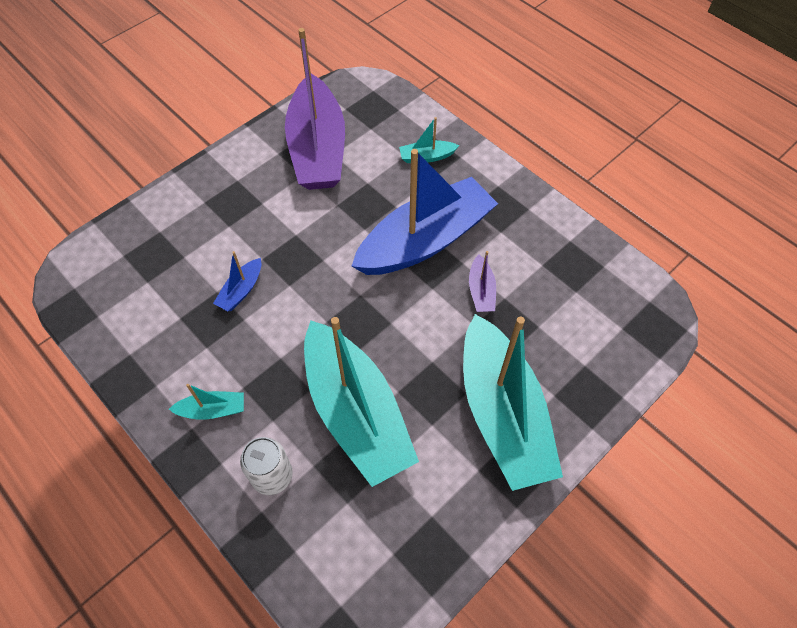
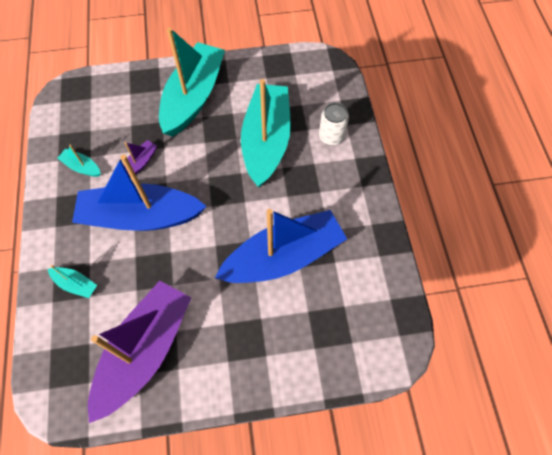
camera: 145 degrees left, 5 degrees up
turquoise boat [169,384,244,420] -> turquoise boat moved to [57,144,101,177]
blue boat [213,251,261,311] -> blue boat [215,209,347,283], size x2.47

